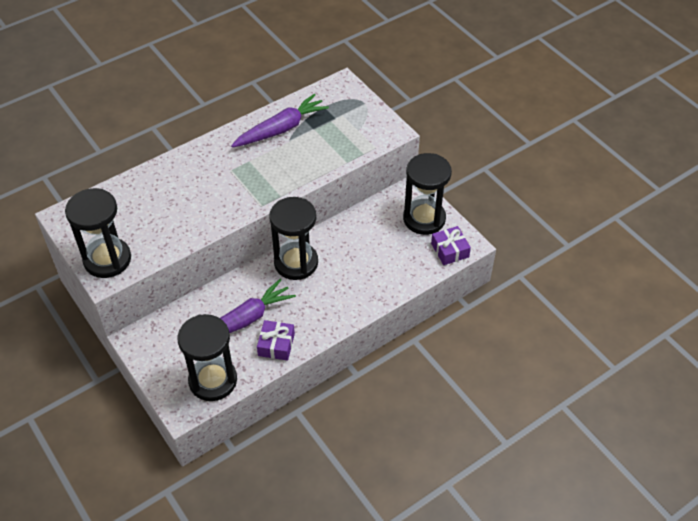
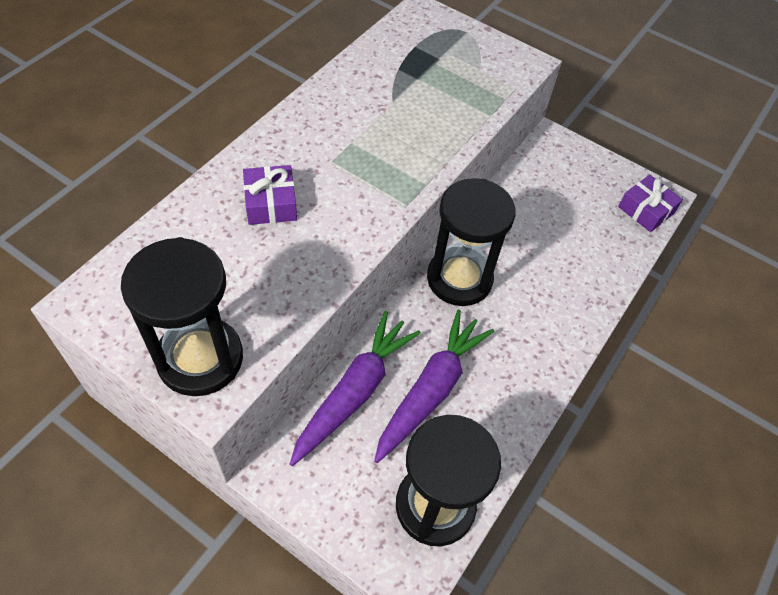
camera: 25 degrees left, 5 degrees up
purple carrot [231,94,329,147] -> purple carrot moved to [290,311,421,466]
purple gift [257,320,295,361] -> purple gift moved to [243,165,297,225]
black hourglass [403,153,452,235] -> none

